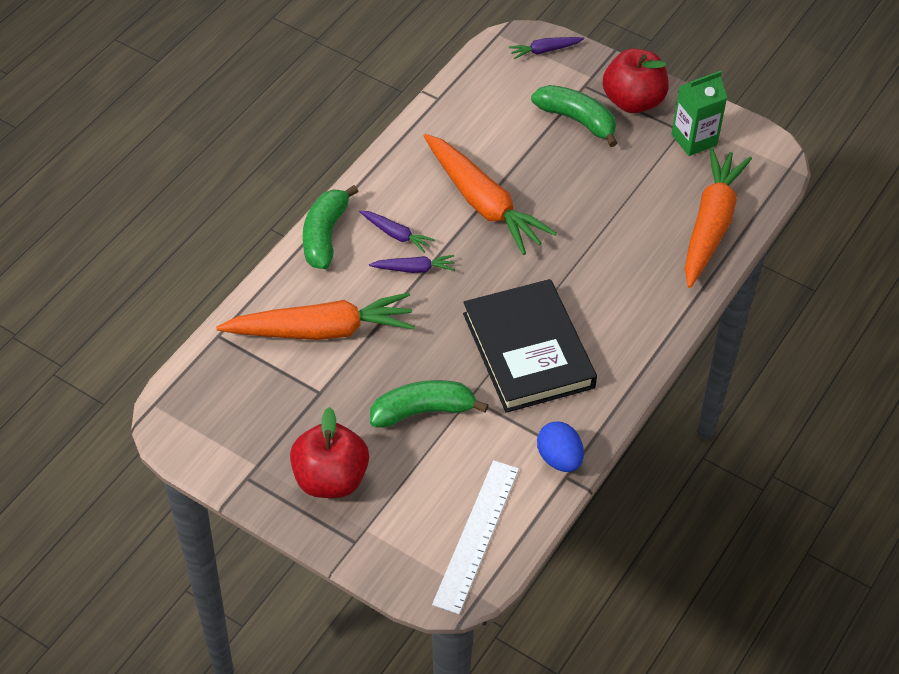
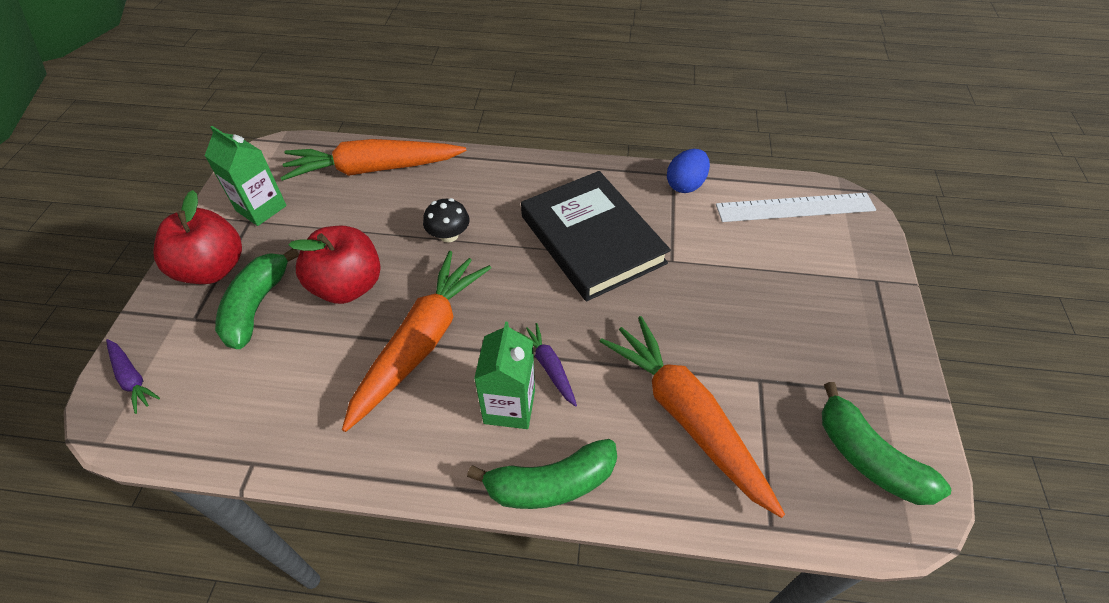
camera: 115 degrees left, 0 degrees up
red apple [290,407,369,498] -> red apple moved to [288,226,380,304]
purple carrot [359,211,435,253] -> green carton [474,322,535,429]
green banana [370,380,488,428] -> green banana moved to [822,382,951,505]
black book [463,279,597,413] -> black book turned 75 degrees counterclockwise [521,171,671,301]
none -> black mushroom [423,198,469,242]

